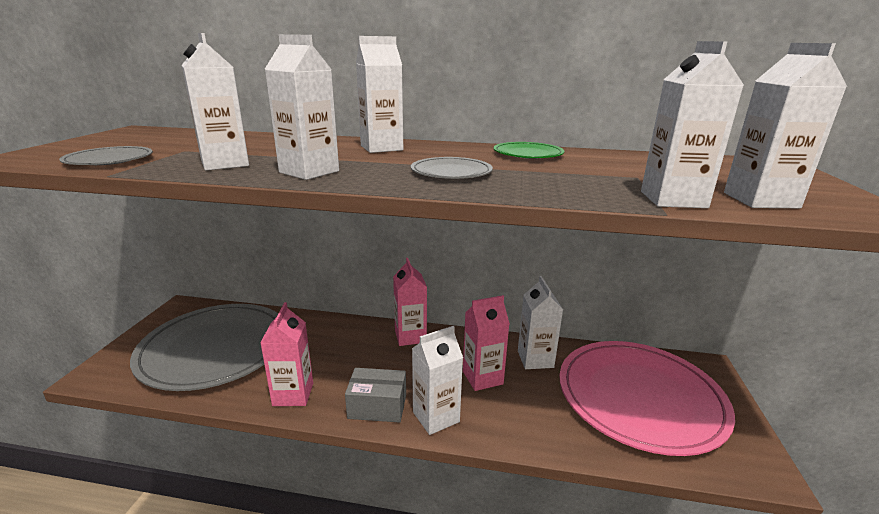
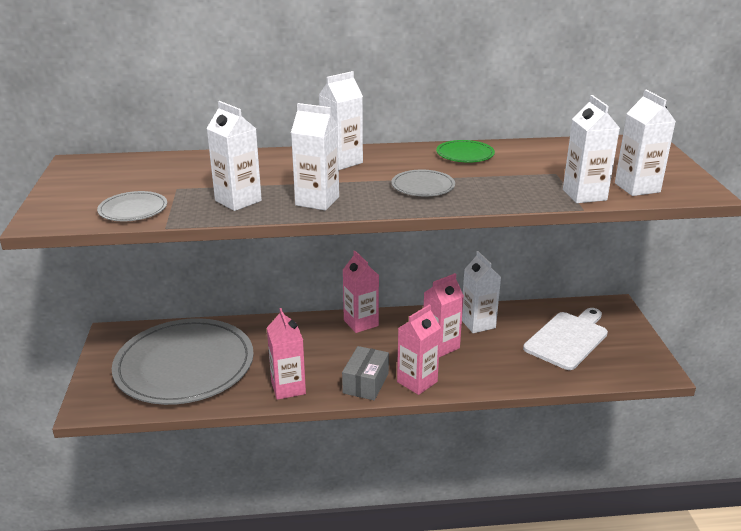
camera: 15 degrees left, 5 degrees up
grey box [345,368,406,423] -> grey box turned 60 degrees counterclockwise [342,346,389,400]
white carton [412,326,463,435] -> pink carton [397,304,441,395]
pink plate [559,341,735,456] -> white cutting board [523,308,608,370]

